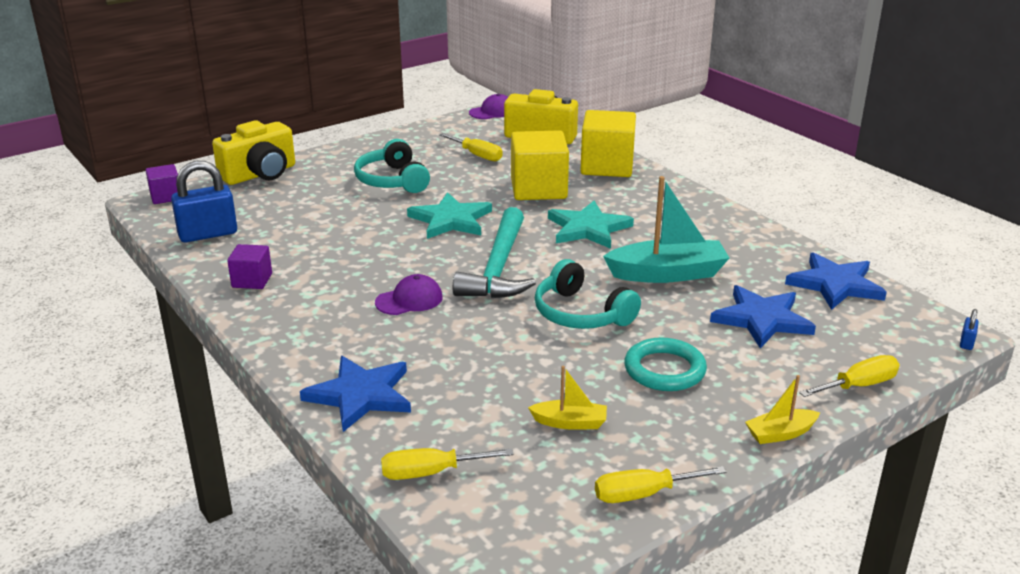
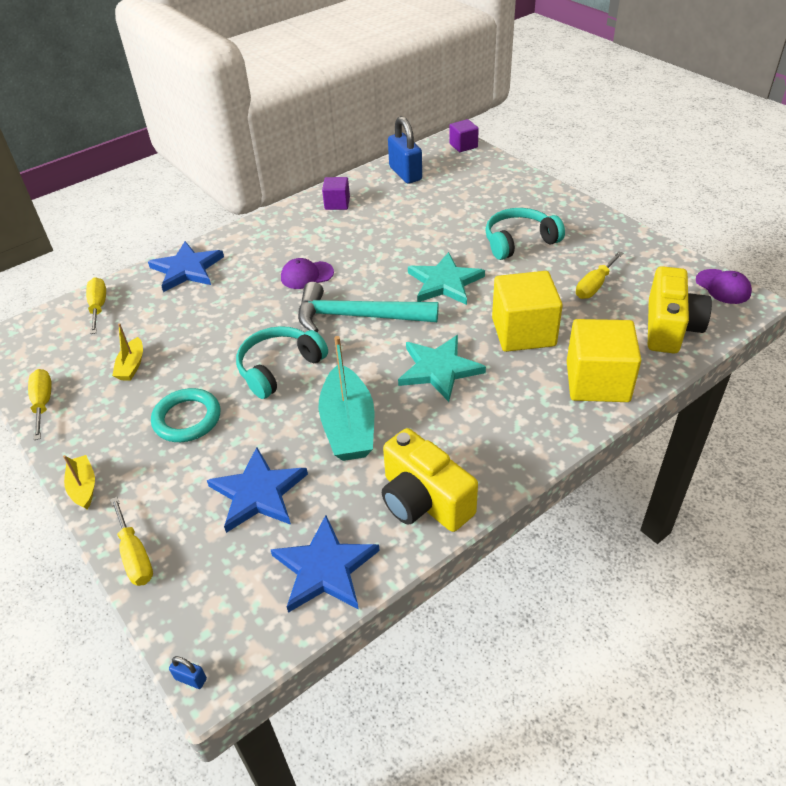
camera: 90 degrees right, 15 degrees up
yellow camera [212,120,295,185] -> yellow camera moved to [382,428,478,532]
purple cap [375,274,443,315] -> purple cap turned 105 degrees clockwise [281,258,334,289]

